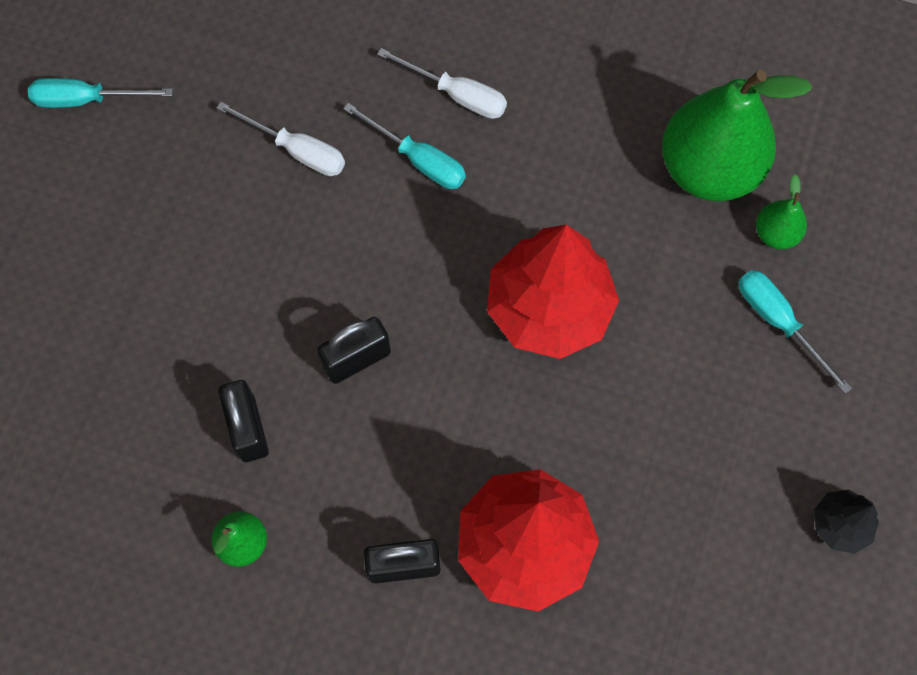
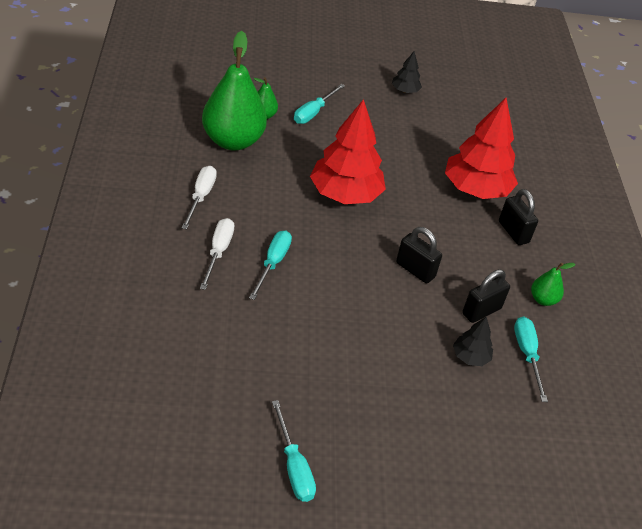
camera: 115 degrees left, 25 degrees down
white screwdriver [216,102,345,176] -> white screwdriver moved to [182,166,217,229]
none -> black tree [453,317,493,366]
none -> turquoise screwdriver [514,316,548,402]

